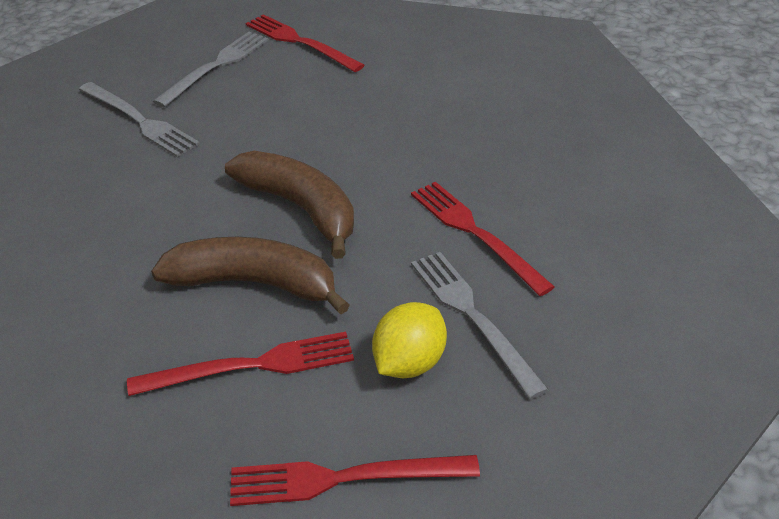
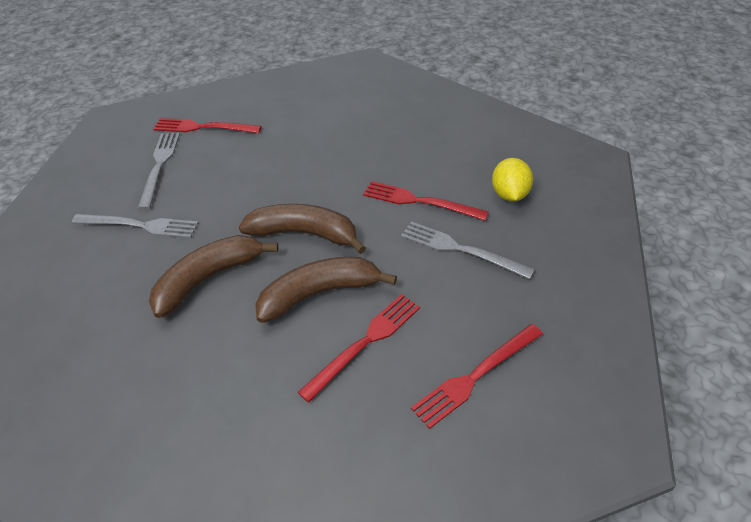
camera: 30 degrees left, 5 degrees up
yellow lemon [372,302,447,378] -> yellow lemon moved to [492,158,533,202]
none -> brown banana [149,235,278,318]

